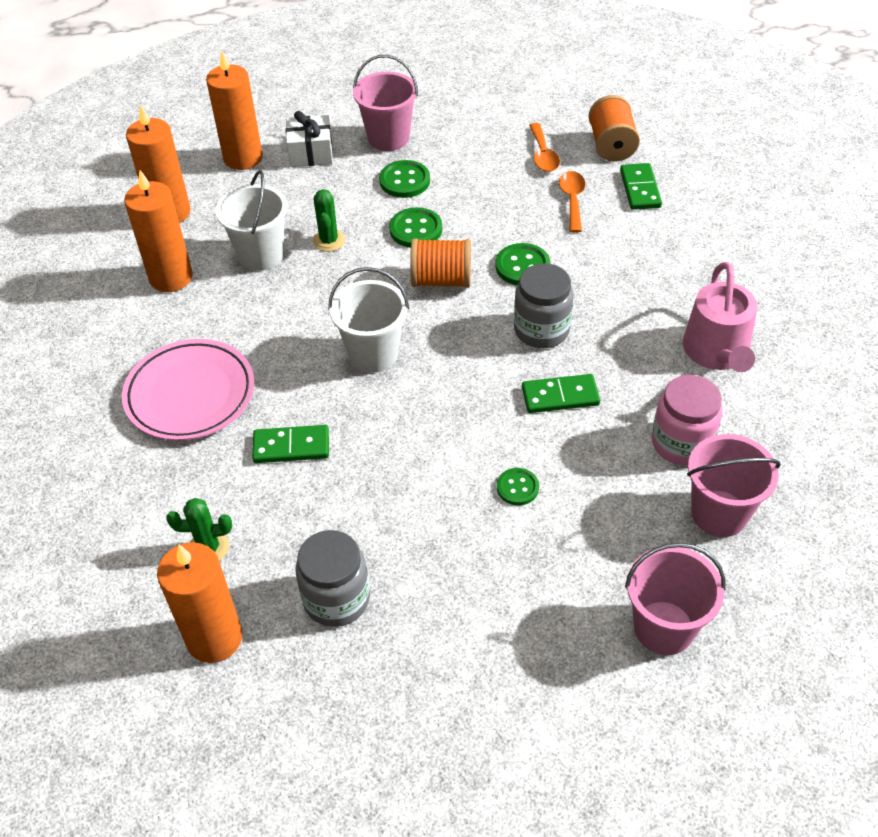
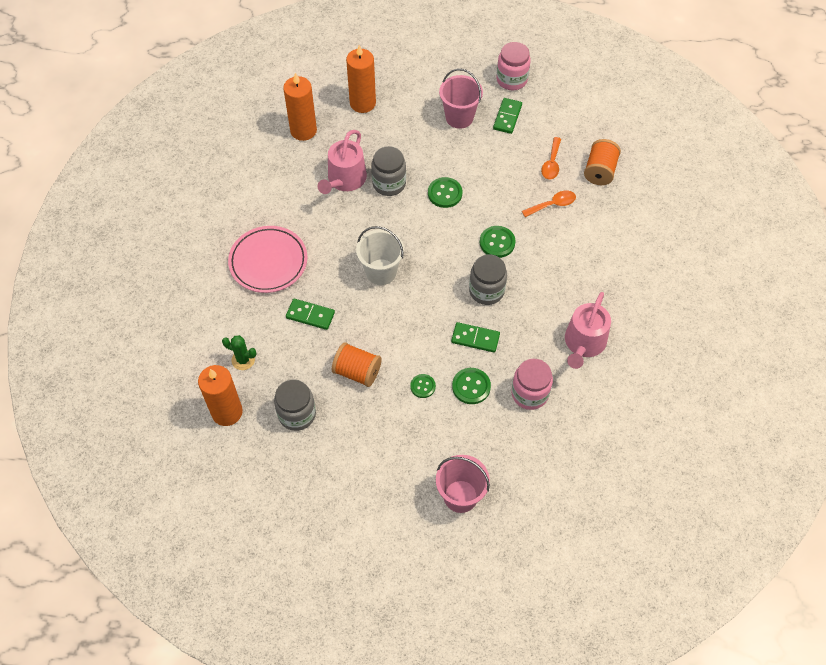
camera: 20 degrees right, 10 degrees up
orange candle [124,170,193,292] -> none
white bucket [216,171,288,271] -> pink watering can [318,130,367,194]
white gift [286,111,333,167] -> none
green cactus [313,189,345,252] -> grey jar [371,146,406,196]
green button [379,160,430,198] -> green button moved to [452,368,491,404]
orange spool [410,239,471,288] -> orange spool moved to [332,342,382,387]
orange spoon [559,171,586,233] -> orange spoon turned 45 degrees clockwise [522,190,576,217]
green domino [620,163,662,210] -> green domino moved to [493,98,522,134]
pink bucket [687,434,781,537] -> none
none -> pink jar [496,42,531,90]

